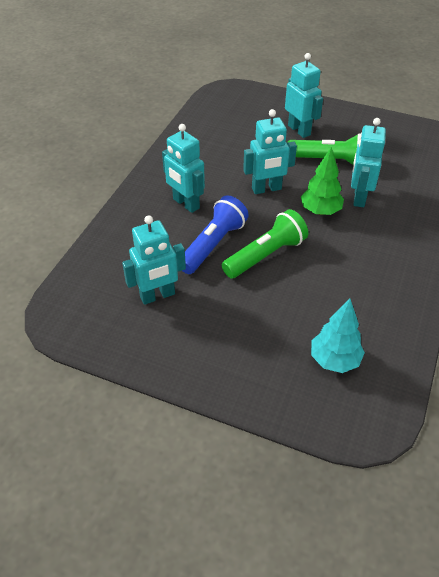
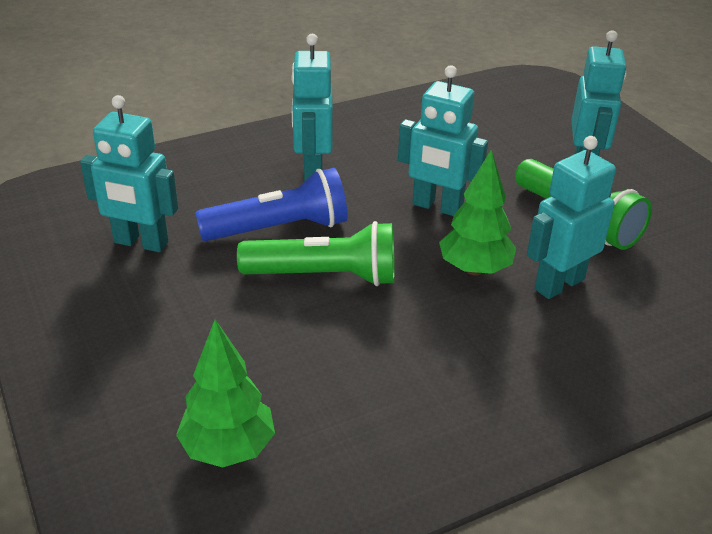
camera: 40 degrees right, 10 degrees down
turquoise tree [311,299,365,373] -> green tree [176,319,275,468]

